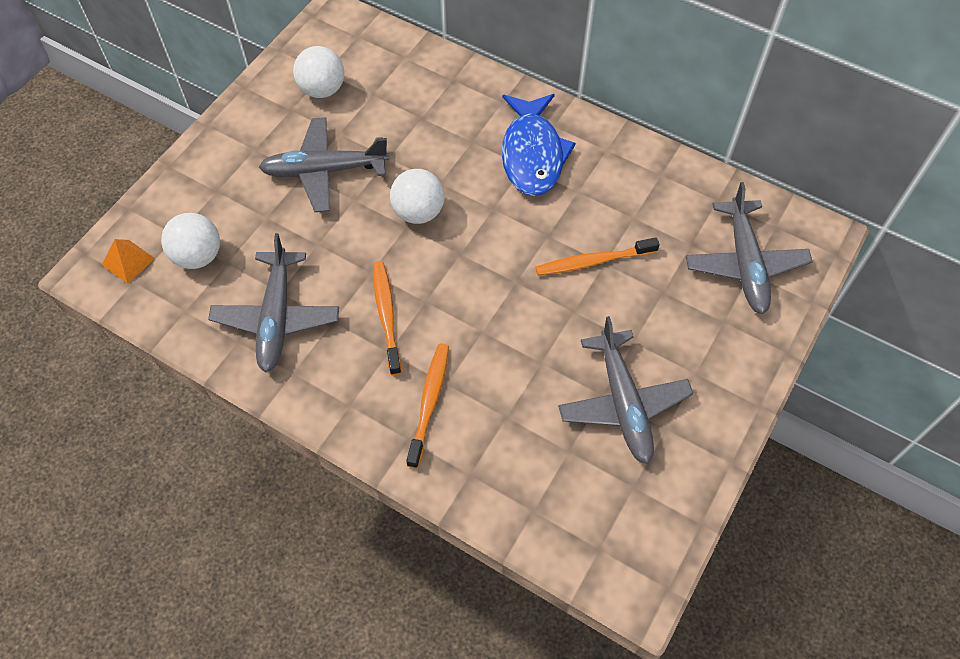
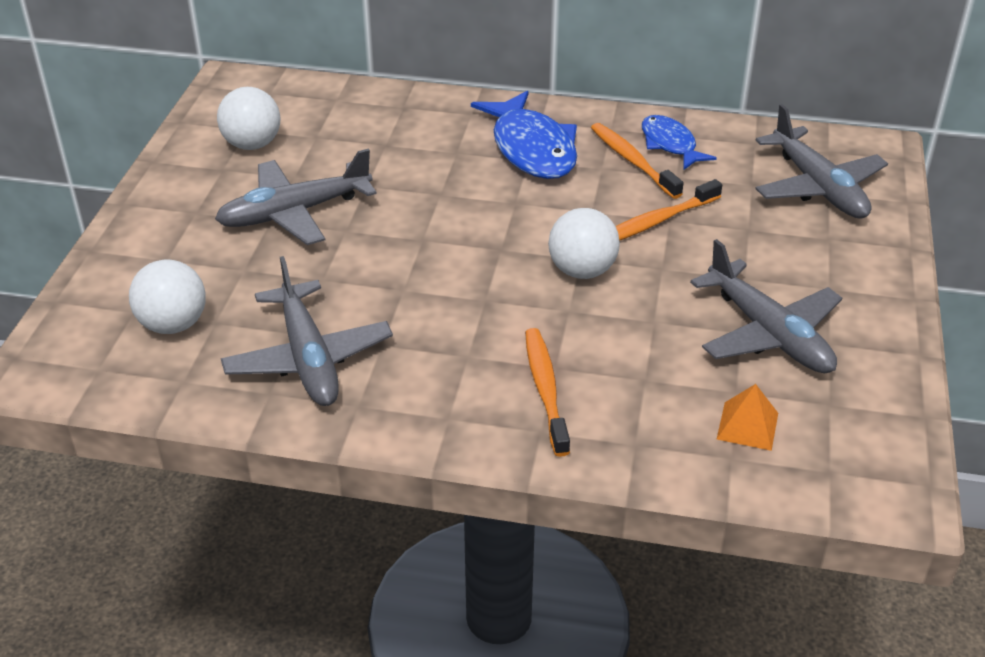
camera: 20 degrees left, 20 degrees down
orange pyramid [102,239,155,284] -> orange pyramid moved to [717,384,778,451]
orange toothbrush [373,261,401,375] -> orange toothbrush moved to [591,123,683,199]
white ball [390,169,445,224] -> white ball moved to [548,208,620,279]
none -> blue fish [642,115,717,170]

